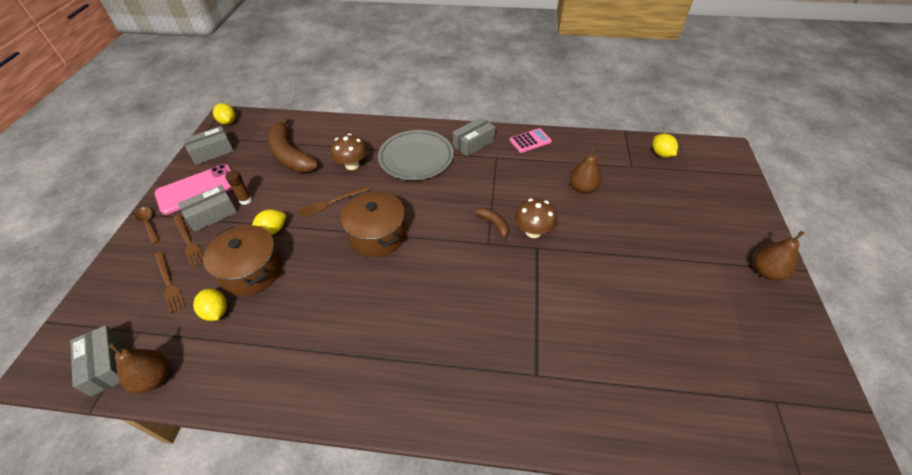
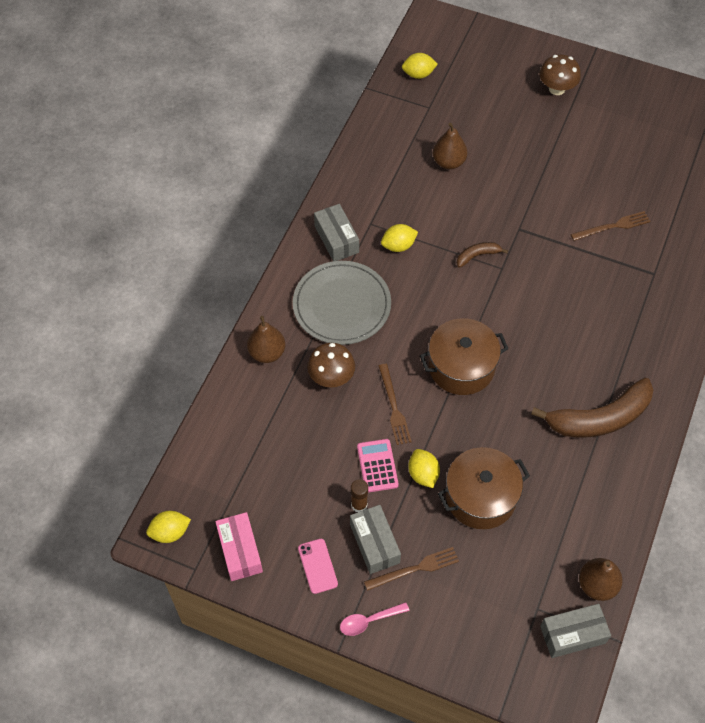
camera: 75 degrees left, 10 degrees up
brown spoon [135,207,160,244] -> pink spoon [340,602,409,636]
pink phone [155,164,232,214] -> pink phone [298,539,338,594], size x0.52
brown fork [155,251,186,314] -> brown fork moved to [571,211,651,241]
grey box [183,126,234,165] -> pink box [215,512,263,581]
yellow lemon [193,289,227,321] -> yellow lemon moved to [381,224,418,252]
brown banana [267,116,319,172] -> brown banana moved to [531,378,654,438]
pink calculator [510,128,552,153] -> pink calculator moved to [357,439,399,493]
brown mushroom [515,198,557,238] -> brown mushroom moved to [539,54,581,95]
brown pear [753,231,804,281] -> brown pear moved to [247,316,285,363]

